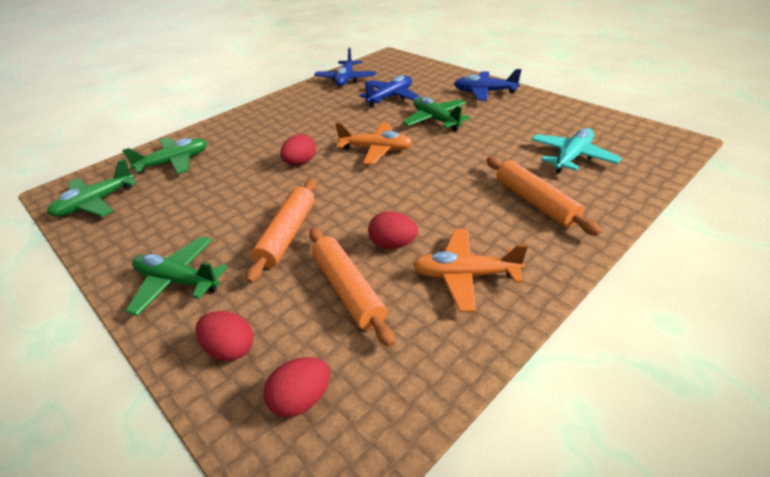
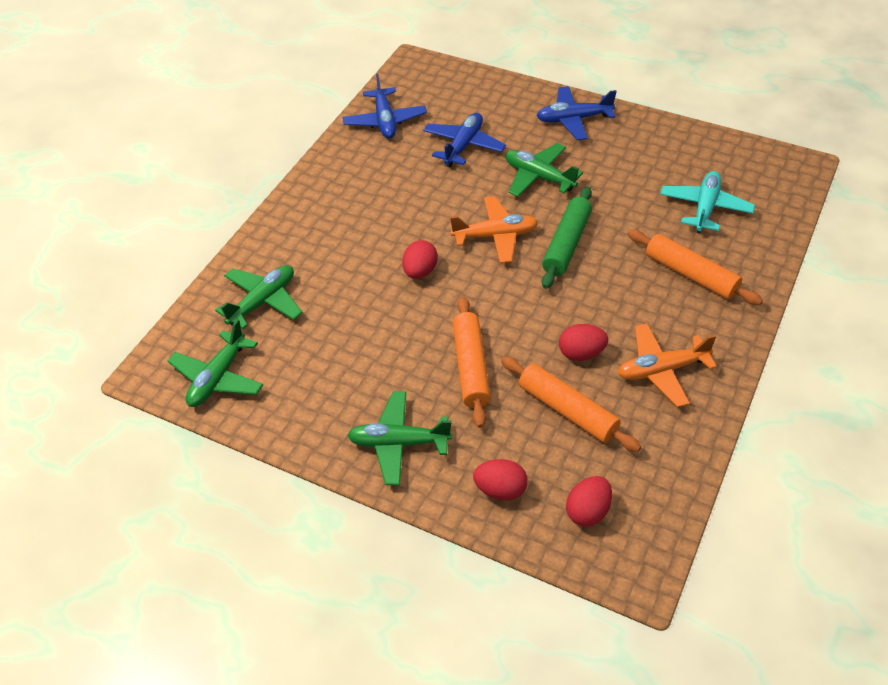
camera: 20 degrees left, 10 degrees up
none -> green rolling pin [542,186,592,289]

